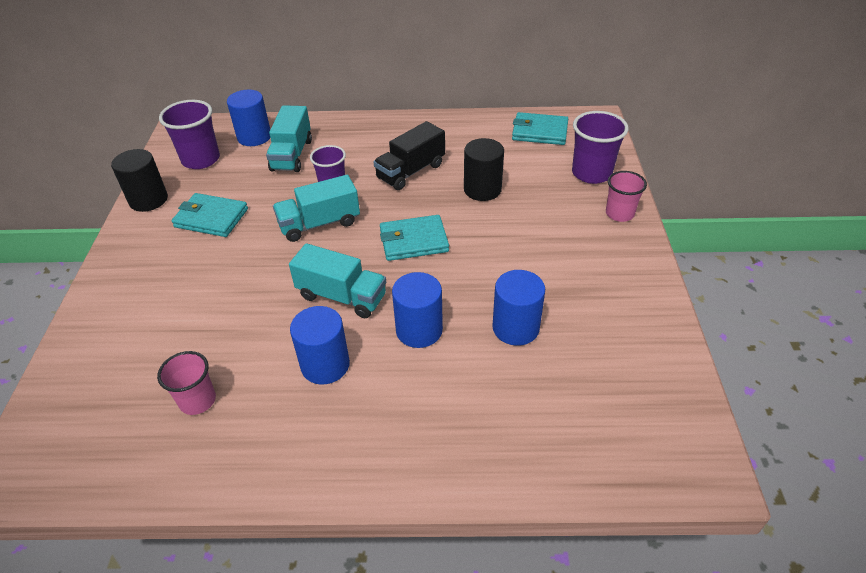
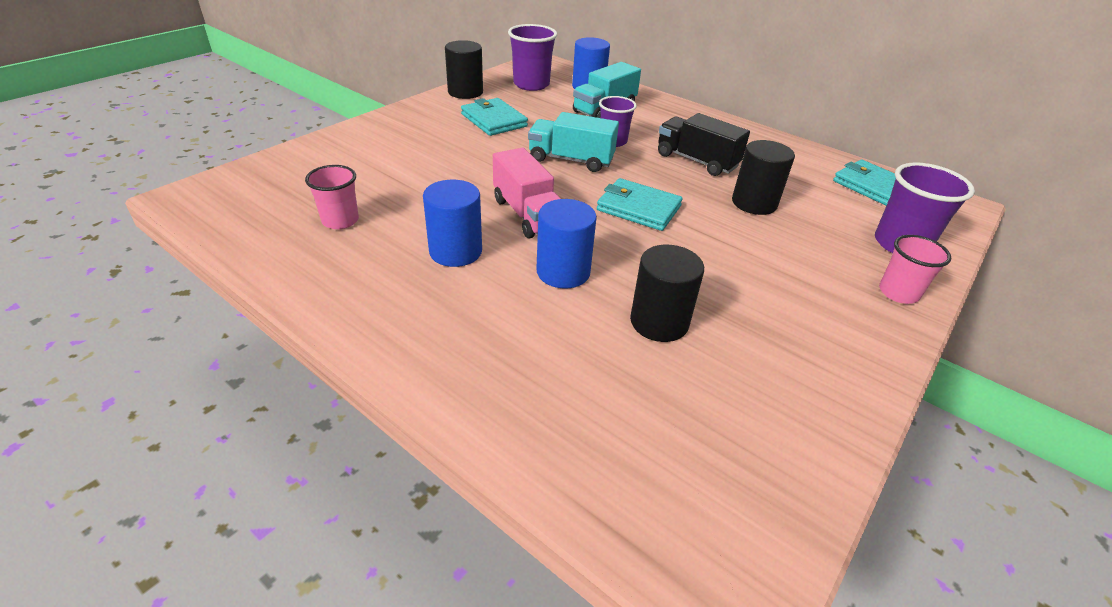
camera: 35 degrees right, 5 degrees down
turquoise truck [289,243,386,318] -> pink truck [493,148,561,238]
black truck [373,121,445,190] -> black truck turned 45 degrees clockwise [658,113,750,176]
blue cylinder [492,270,545,346] -> black cylinder [630,245,704,342]

